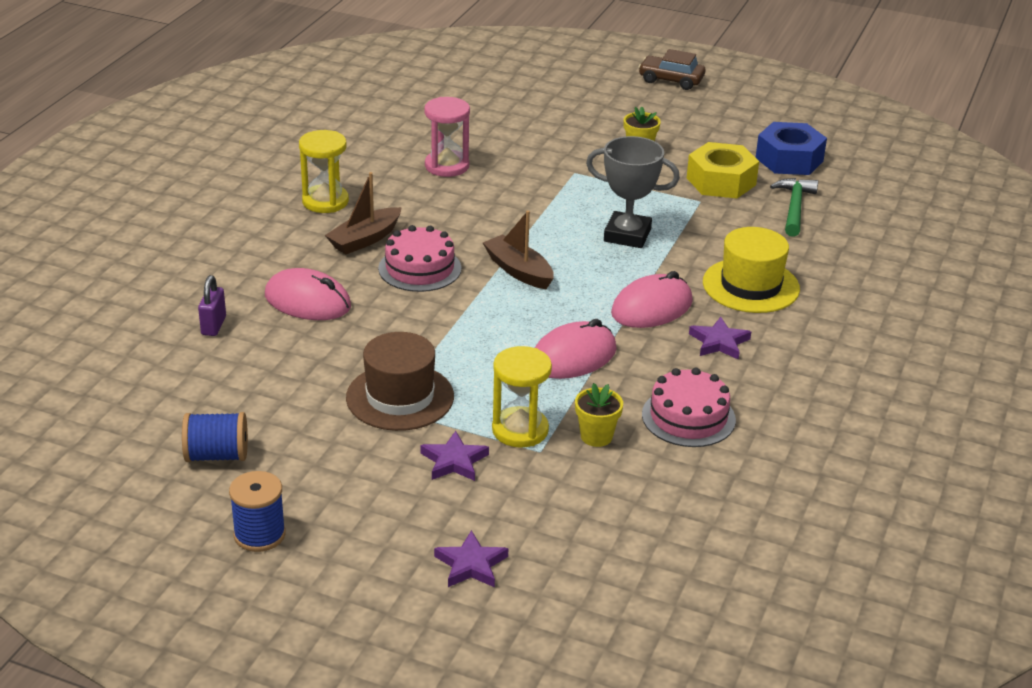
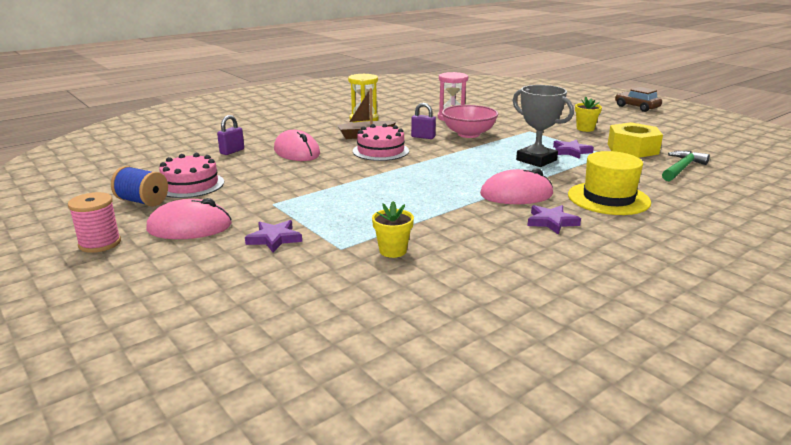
camera: 30 degrees right, 10 degrees down
blue spool [229,471,286,552] -> pink spool [68,192,121,253]
brown hat [346,332,454,431] -> none
purple star [434,530,508,587] -> purple star moved to [553,139,594,159]
brown boat [483,211,554,289] -> none
yellow hourglass [492,346,552,448] -> none
pink mouse [535,319,617,379] -> pink mouse moved to [146,198,232,239]
pink cake [642,368,736,447] -> pink cake moved to [159,153,224,198]
blue nut [756,122,827,175] -> none
none -> purple padlock [411,103,436,139]
none -> pink bowl [442,105,498,138]

